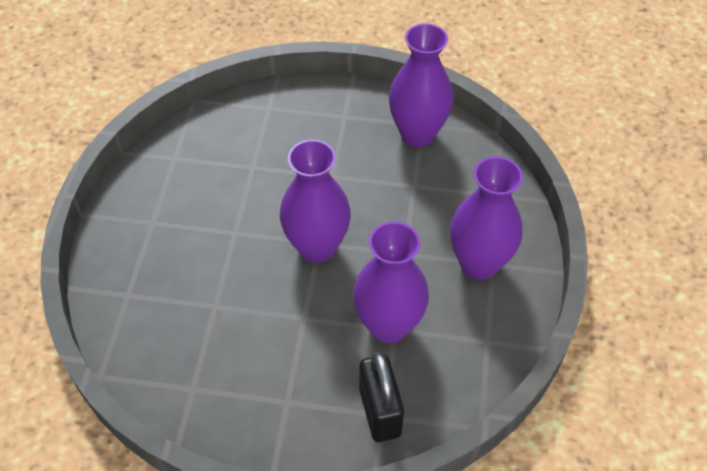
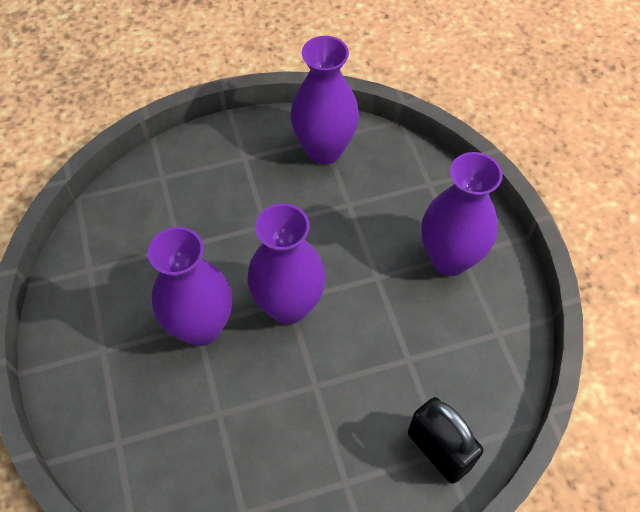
camera: 25 degrees left, 5 degrees up
purple vase [353,221,429,343] -> purple vase moved to [148,227,232,346]

